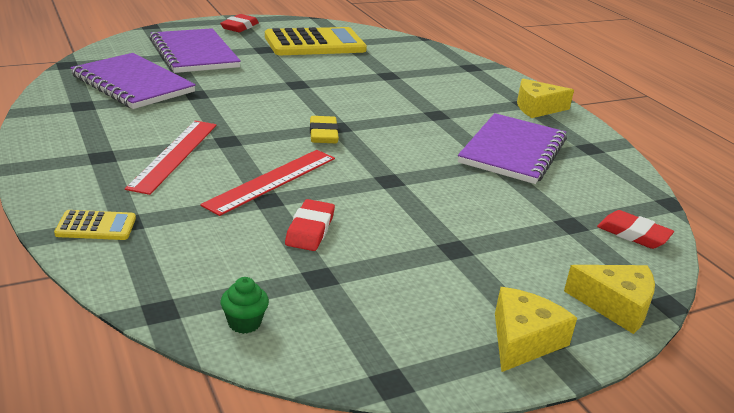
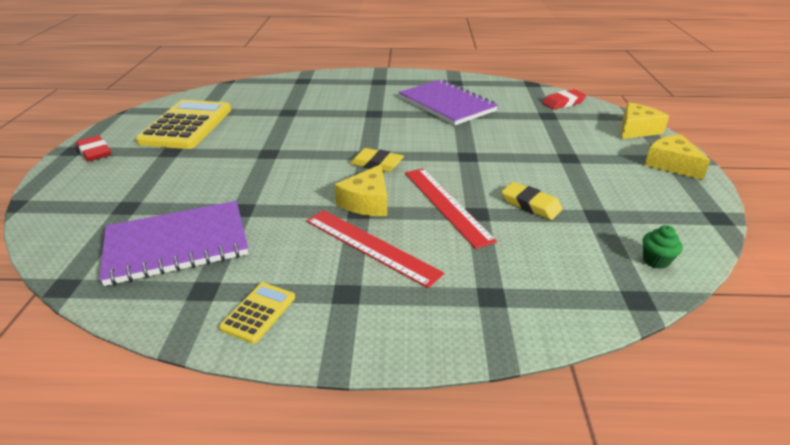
camera: 60 degrees left, 5 degrees up
yellow calculator [54,210,136,240] -> yellow calculator moved to [219,283,295,344]
purple notebook [149,28,241,73] -> none
red eraser [285,199,335,251] -> yellow eraser [502,182,562,220]
yellow cheese [517,79,574,118] -> yellow cheese moved to [334,164,387,216]

